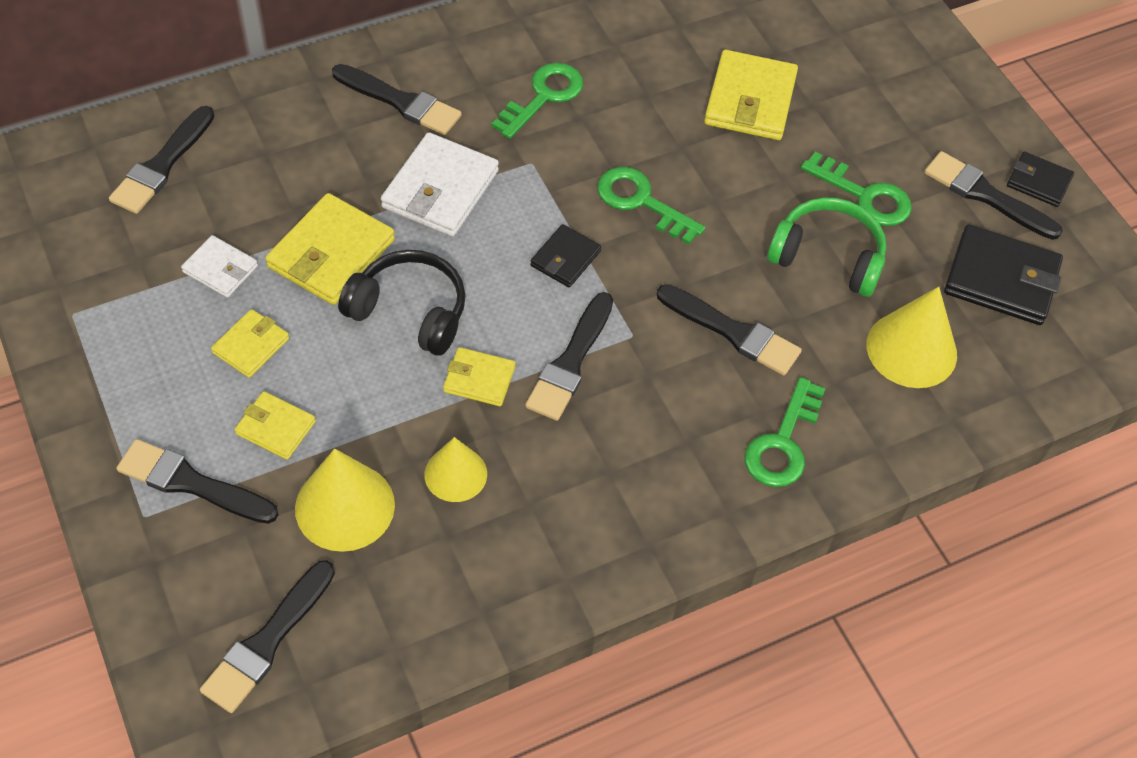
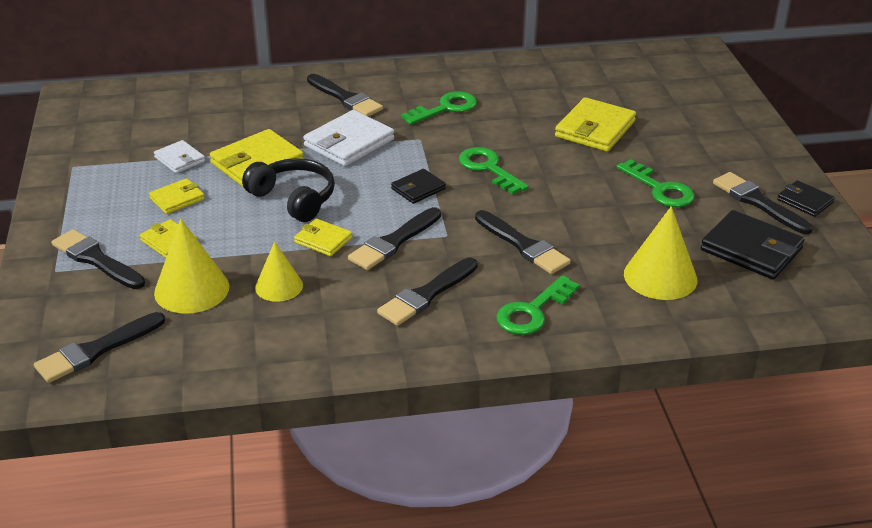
camera: 20 degrees right, 20 degrees down
black brush [109,106,214,214] -> black brush moved to [377,258,478,326]
green headphones [767,197,887,297] -> none

